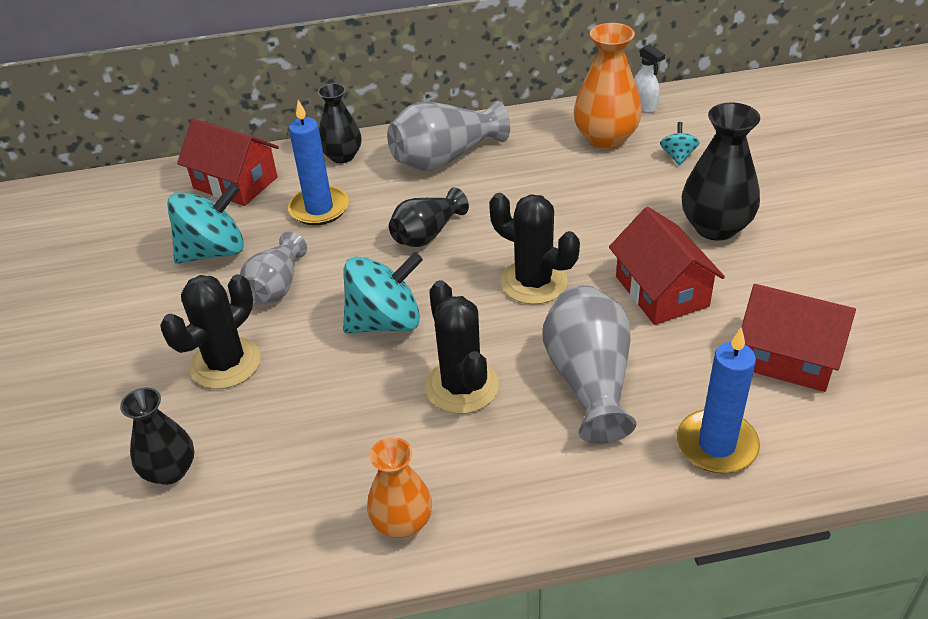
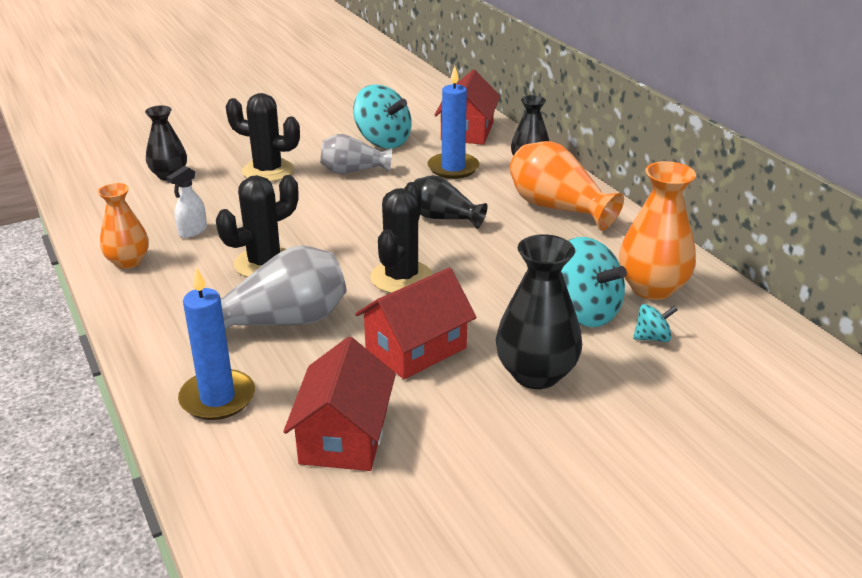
camera: 70 degrees right, 10 degrees down
turquoise spinning top [343,252,423,334] -> turquoise spinning top moved to [561,237,627,327]
grey vase [387,101,510,171] -> orange vase [509,141,624,231]
white spray bottle [634,44,665,113] -> white spray bottle moved to [167,166,207,238]

